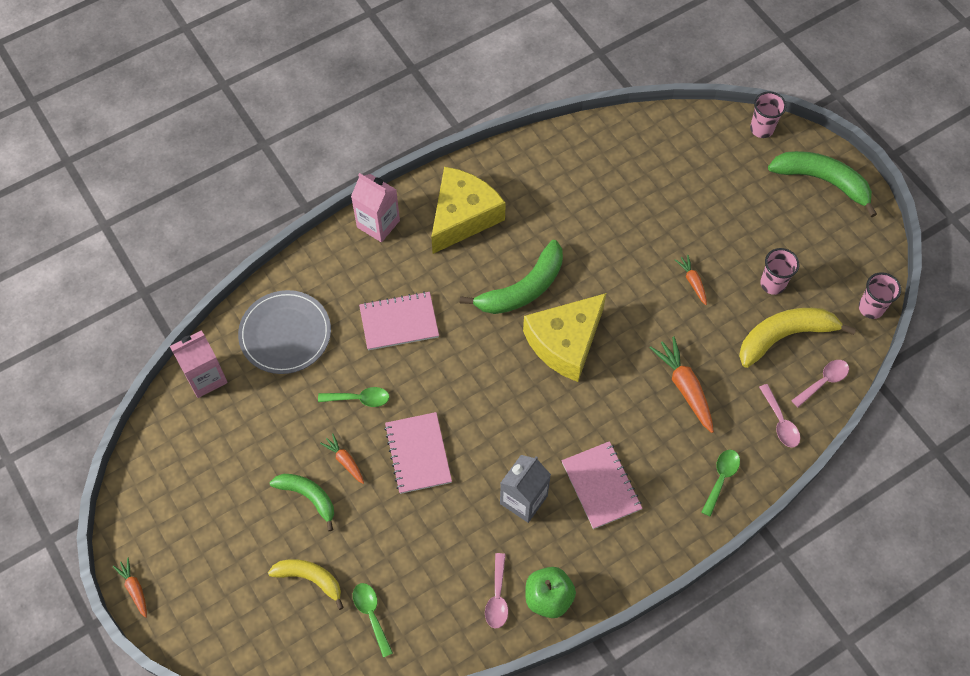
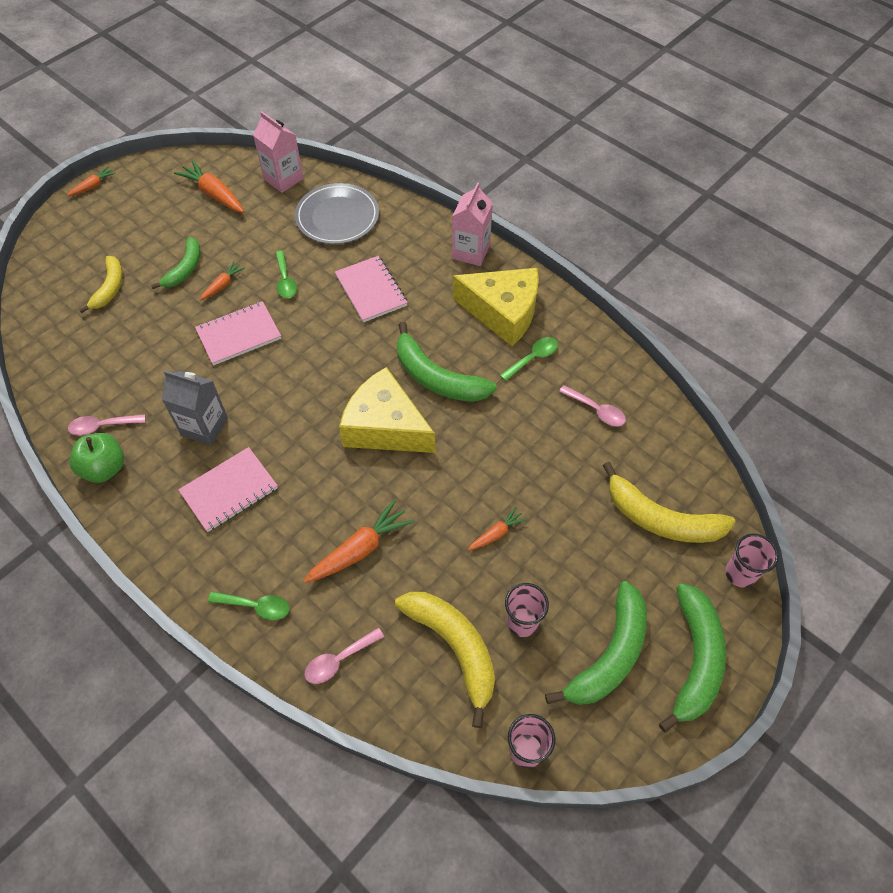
camera: 75 degrees right, 5 degrees down
green spoon [353,583,393,658] -> green spoon moved to [500,337,558,381]
pink spoon [791,360,849,407] -> pink spoon moved to [559,385,626,426]
none -> orange carrot [174,160,244,213]
none -> green banana [545,581,647,705]
none -> yellow banana [602,462,735,543]

